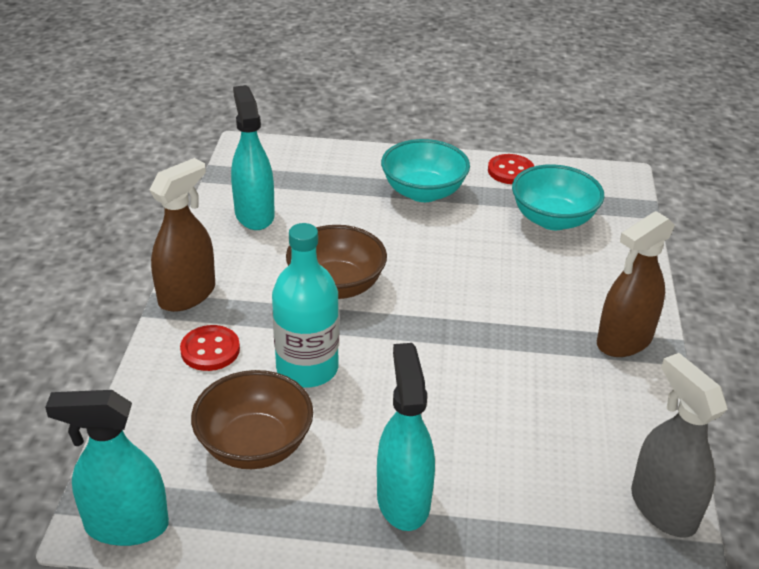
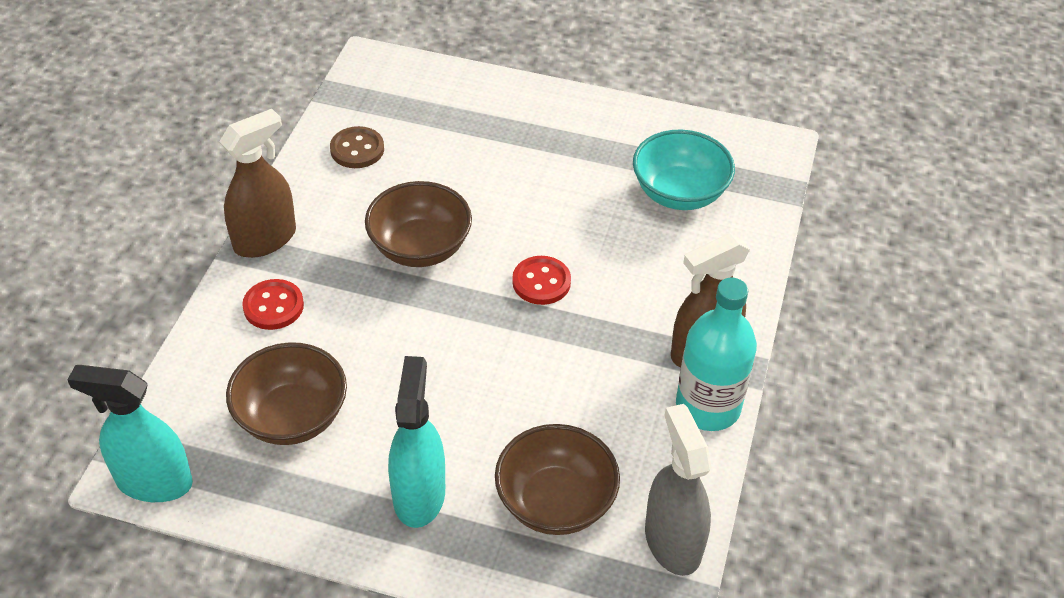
camera: 10 degrees right, 10 degrees up
turquoise spray bottle [231,85,275,230] -> brown button [330,126,384,168]
turquoise bottle [272,223,339,388] -> turquoise bottle moved to [676,278,757,431]
turquoise bowl [381,139,470,202] -> none
red button [488,154,534,184] -> red button moved to [512,256,571,305]
none -> brown bowl [495,424,620,535]

